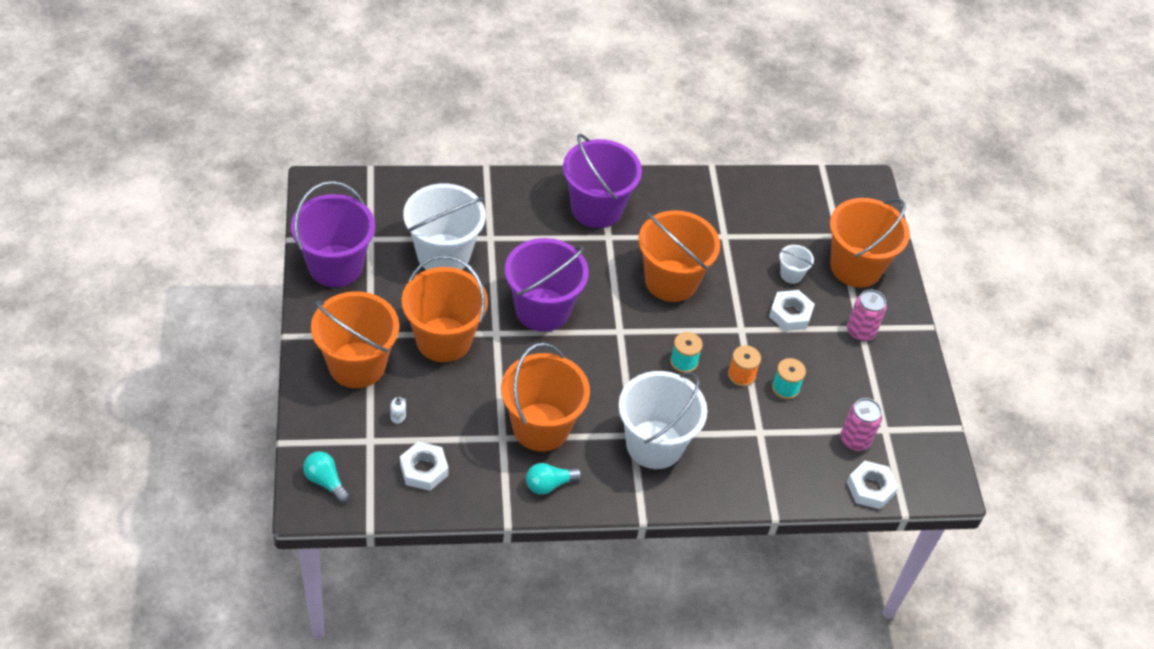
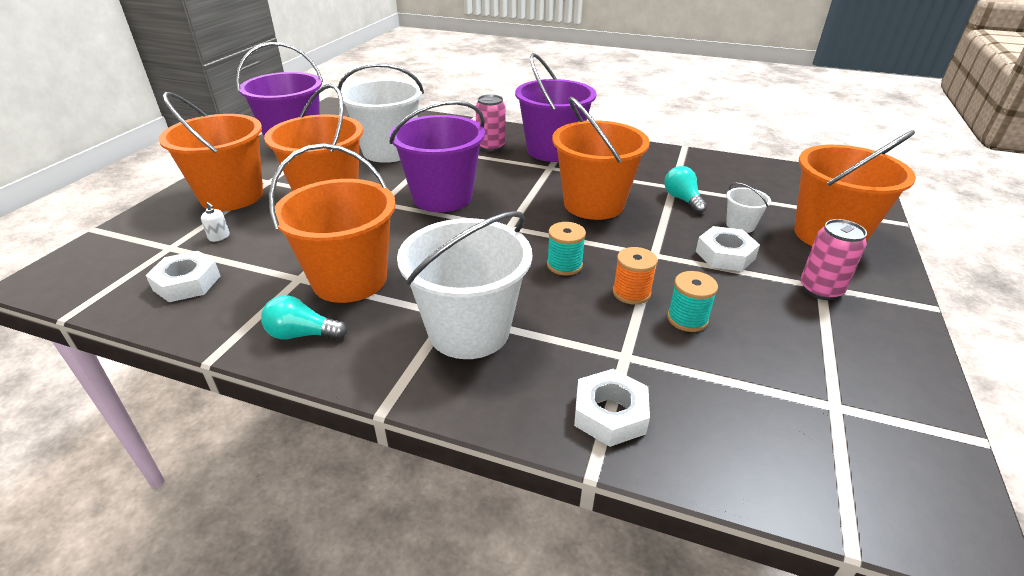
camera: 30 degrees right, 15 degrees down
turquoise light bulb [303,451,350,503] -> turquoise light bulb moved to [664,166,707,213]
pink can [841,398,882,451] -> pink can moved to [476,94,506,152]
white nut [847,461,898,509] -> white nut moved to [574,369,650,447]

